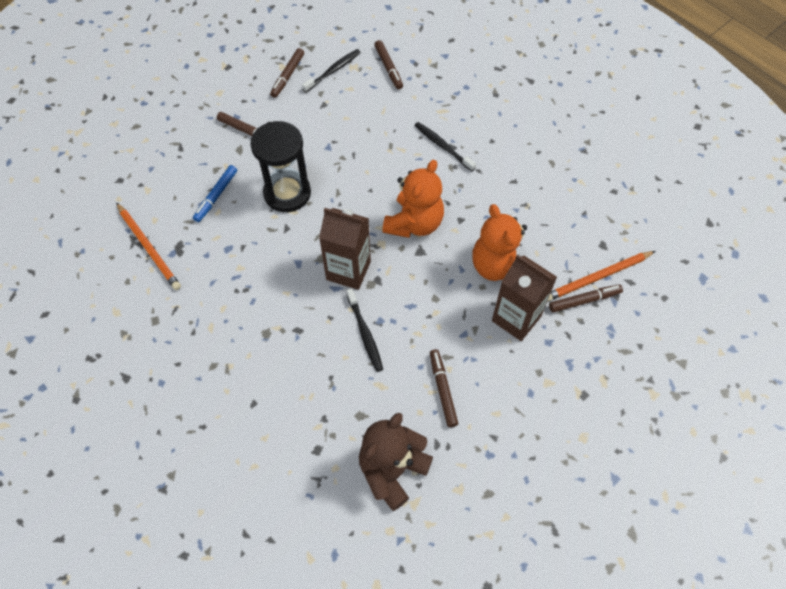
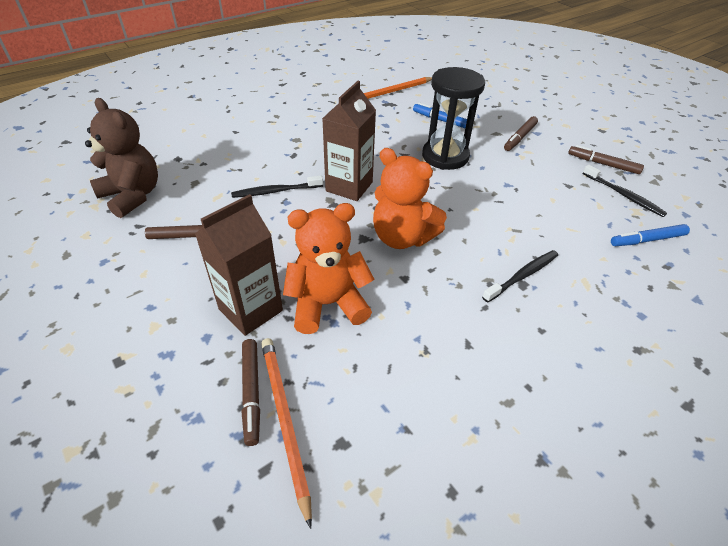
camera: 95 degrees right, 15 degrees down
brown marker [374,40,403,89] -> blue marker [611,224,690,246]

